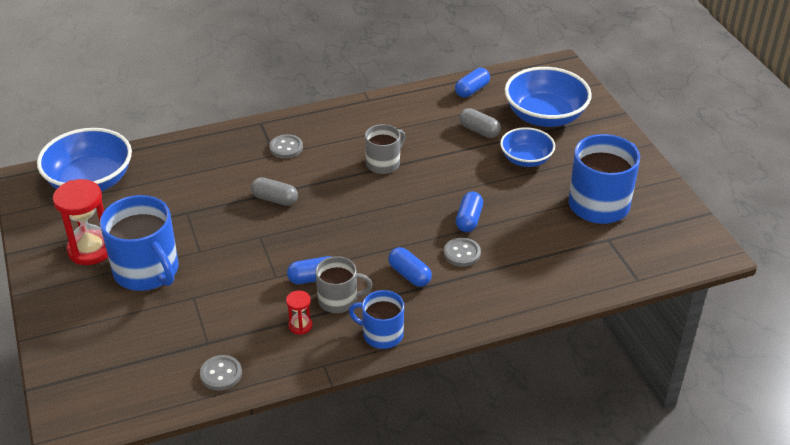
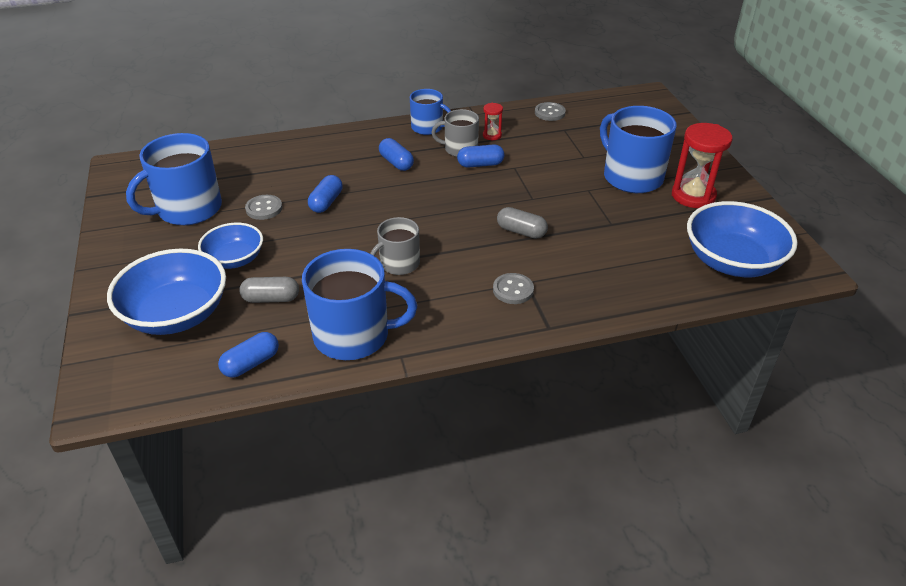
camera: 175 degrees left, 0 degrees up
grey button [444,238,481,267] -> grey button moved to [245,195,282,220]
grey capsule [459,108,501,138] -> grey capsule turned 45 degrees counterclockwise [239,277,299,303]
none -> blue mug [302,249,417,360]

